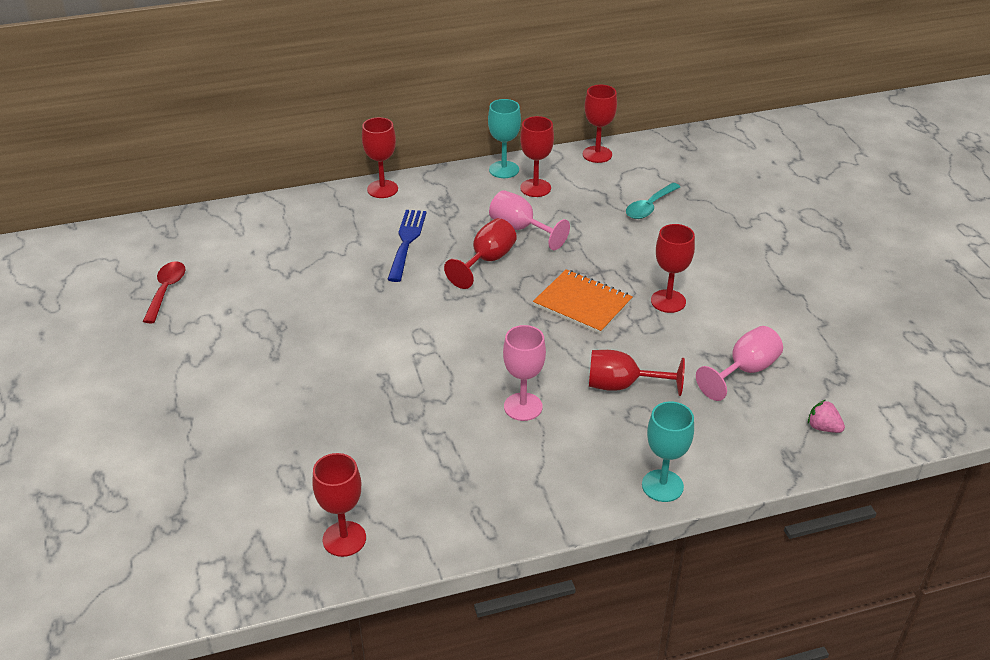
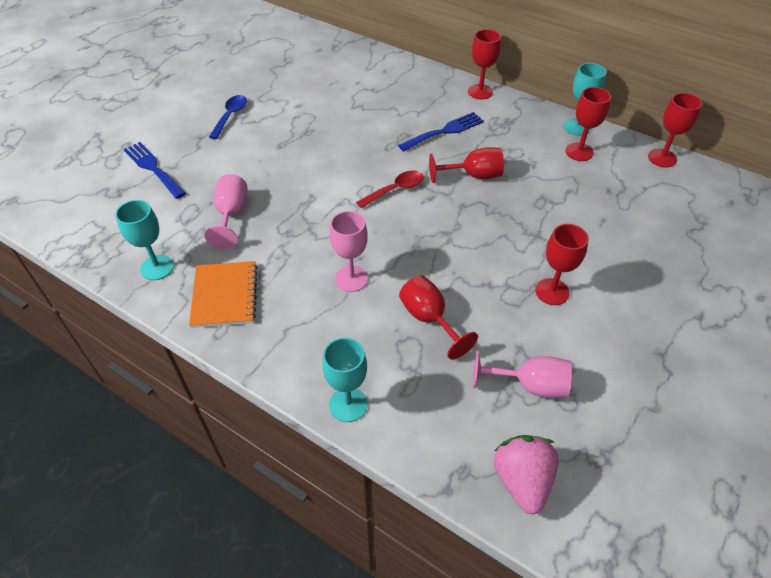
camera: 50 degrees right, 10 degrees up
red spoon [143,261,185,323] -> red spoon moved to [356,171,424,208]
red goblet [312,453,366,557] -> turquoise goblet [115,200,174,280]
pink goblet [489,190,570,250] -> pink goblet moved to [205,174,247,249]
orange notebook [533,269,633,334] -> orange notebook moved to [189,261,258,328]
turquoise spoon [626,183,680,219] -> none
pink strawberry [808,400,845,433] -> pink strawberry [494,435,559,515], size x1.90
none -> blue fork [124,142,186,199]
none -> blue spoon [209,95,247,139]

